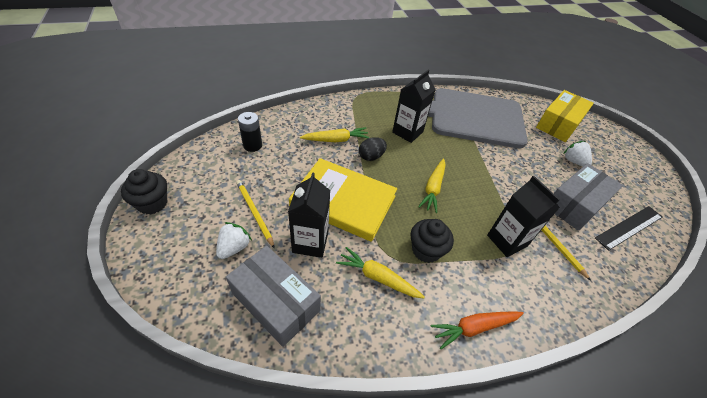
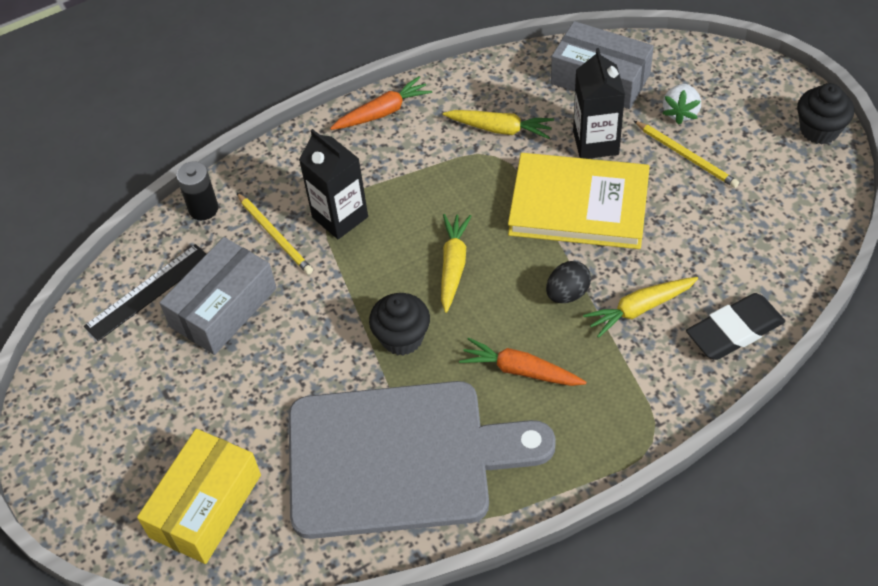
camera: 175 degrees right, 5 degrees up
black battery [238,112,262,152] -> black battery moved to [176,161,218,220]
black carton [392,70,436,143] -> orange carrot [459,337,586,386]
black cupcake [411,219,454,263] -> black cupcake moved to [369,293,430,355]
white strawberry [563,141,592,166] -> none
none -> black eraser [686,293,785,360]

